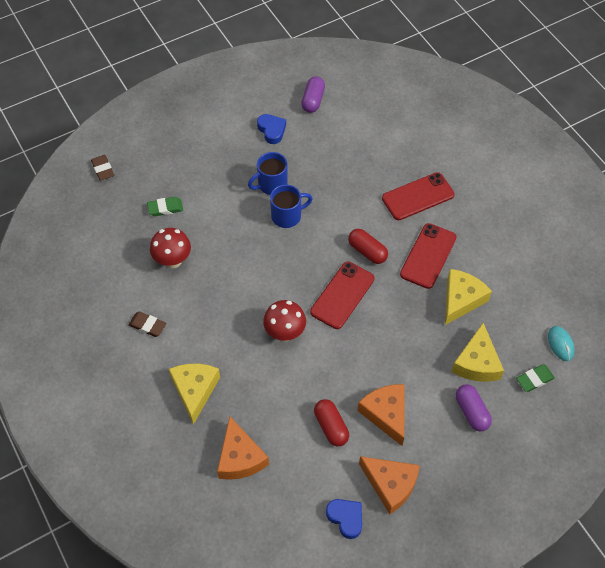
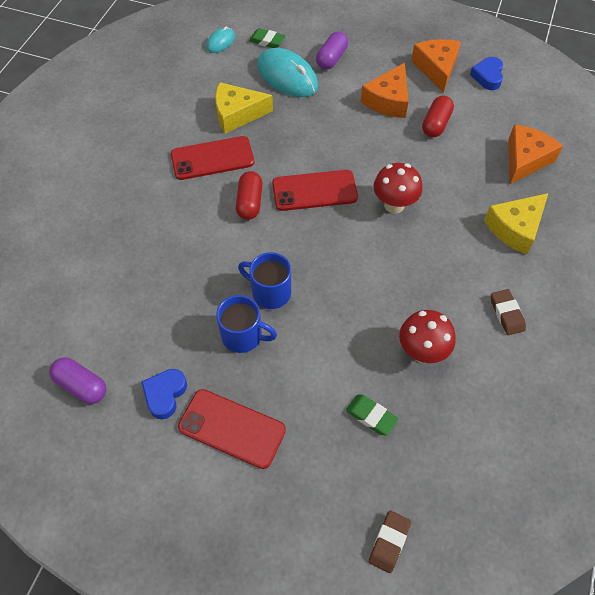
camera: 130 degrees left, 0 degrees up
purple capsule [301,76,325,113] -> purple capsule turned 60 degrees clockwise [50,357,106,404]
red phone [382,172,455,220] -> red phone moved to [178,389,286,469]
yellow cheese [451,323,504,382] -> turquoise mouse [257,48,318,97]

